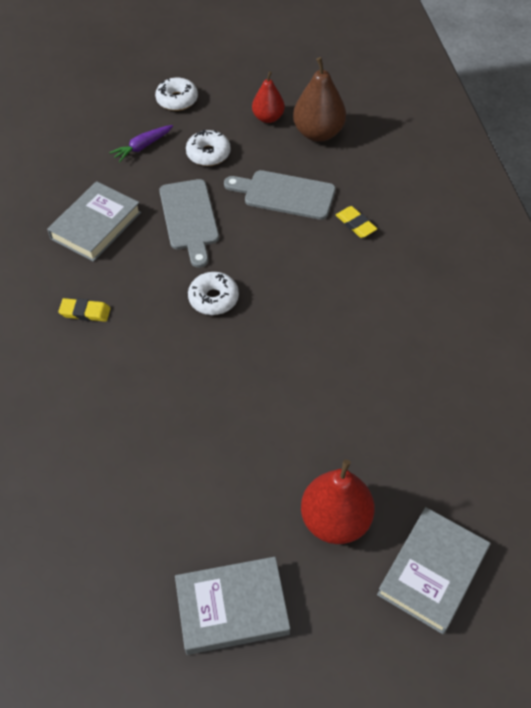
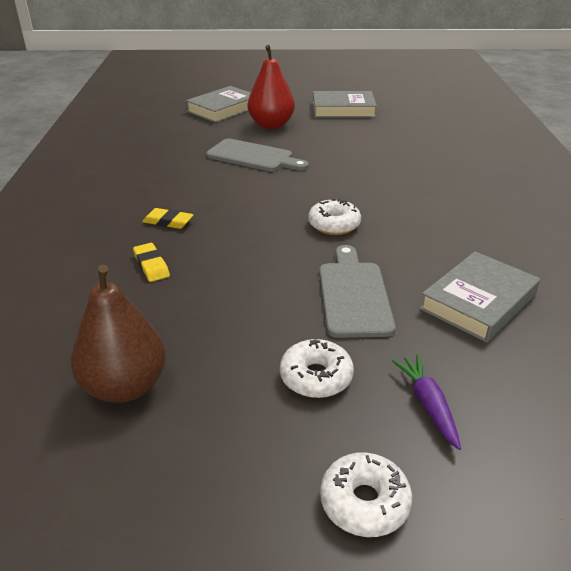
camera: 170 degrees left, 20 degrees down
yellow eraser [58,298,111,322] -> yellow eraser moved to [142,208,194,229]
purple carrot [109,125,173,163] -> purple carrot turned 75 degrees counterclockwise [392,355,461,450]
grey cutting board [224,170,336,220] -> grey cutting board moved to [206,139,309,171]
red pear [252,71,285,123] -> none

